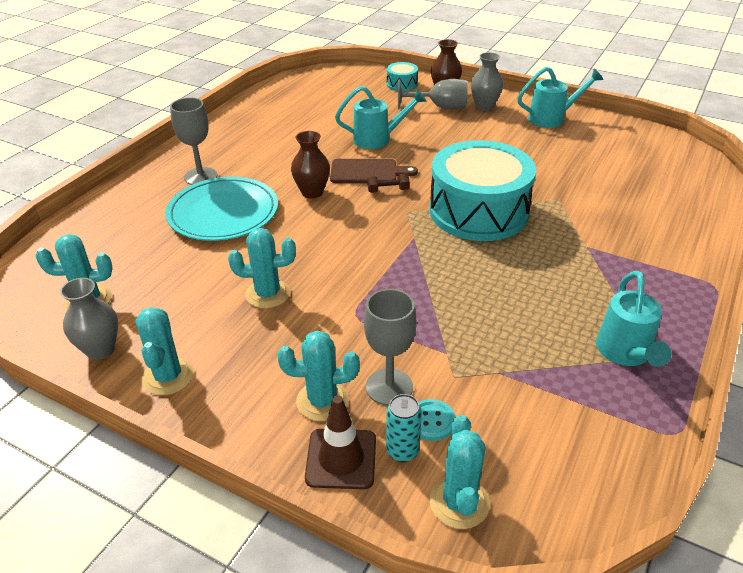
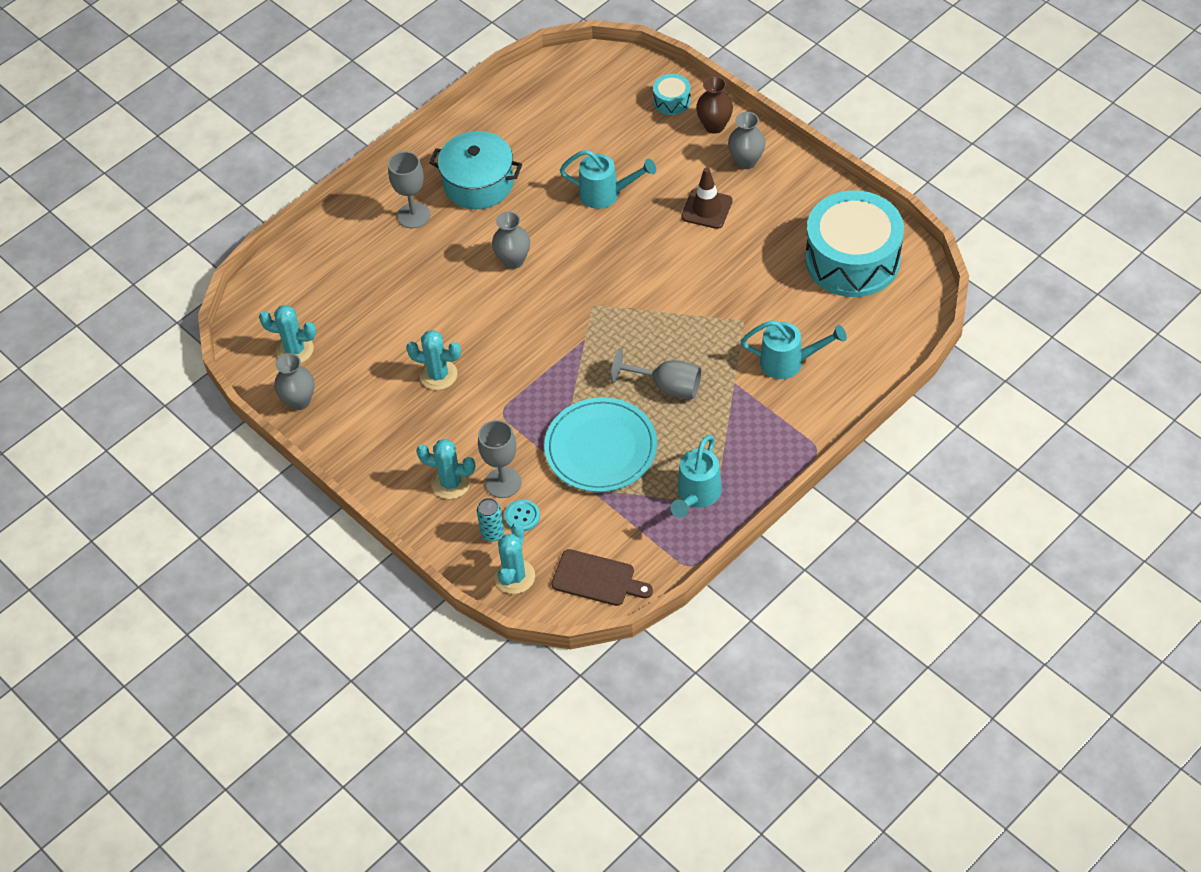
camera: 20 degrees right, 15 degrees up
turquoise cactus [136,307,194,395] -> none
turquoise plate [165,177,278,241] -> turquoise plate moved to [544,397,657,492]
brown vase [291,131,330,198] -> grey vase [492,212,530,269]
brown traffic cone [305,395,376,489] -> brown traffic cone moved to [681,168,733,229]
brown cutting board [330,159,418,183] -> brown cutting board moved to [551,549,653,606]
brown dumbbell [367,174,410,193] -> none
grey goblet [398,79,468,109] -> grey goblet moved to [611,348,701,399]
turquoise drum [430,140,536,241] -> turquoise drum moved to [805,190,904,297]
turquoise watering can [517,67,603,128] -> turquoise watering can moved to [741,320,847,379]
none -> turquoise pot [429,131,522,209]

